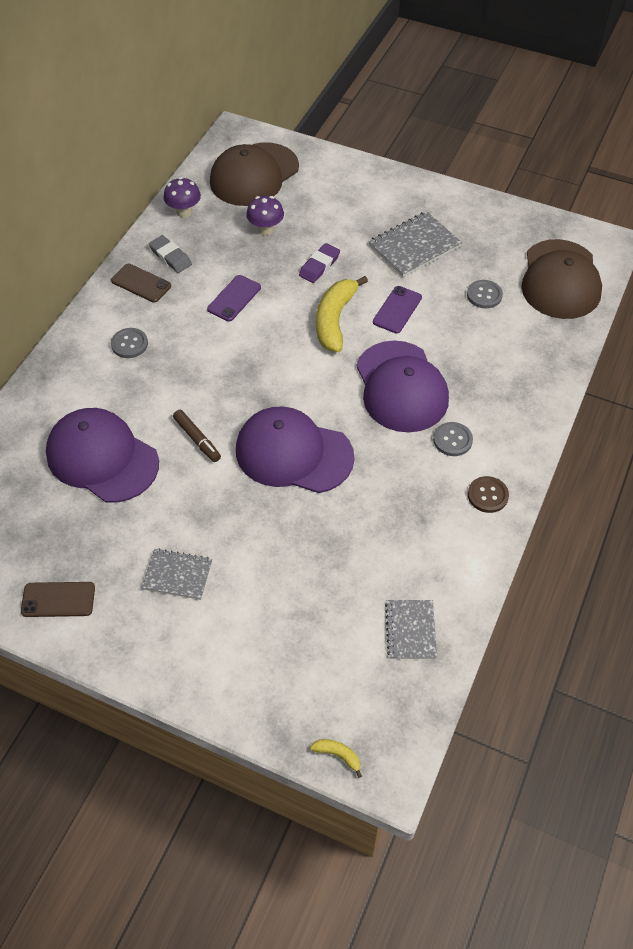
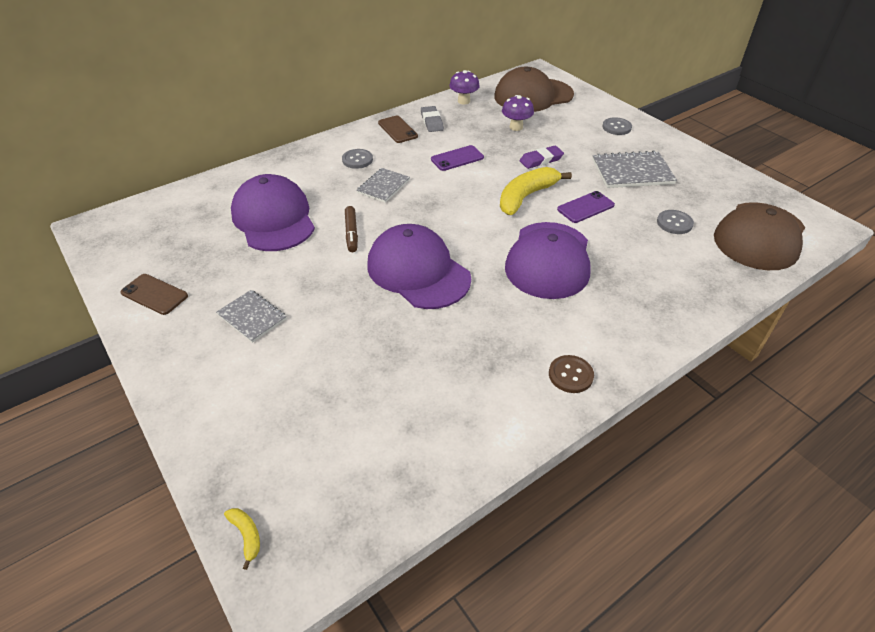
camera: 30 degrees right, 10 degrees down
grey notebook [385,600,437,659] -> grey notebook moved to [356,168,410,203]
grey button [433,422,473,456] -> grey button moved to [602,117,632,135]

